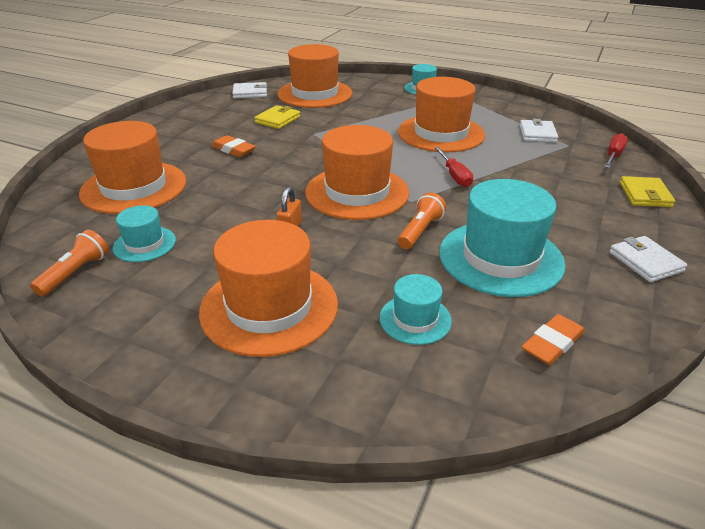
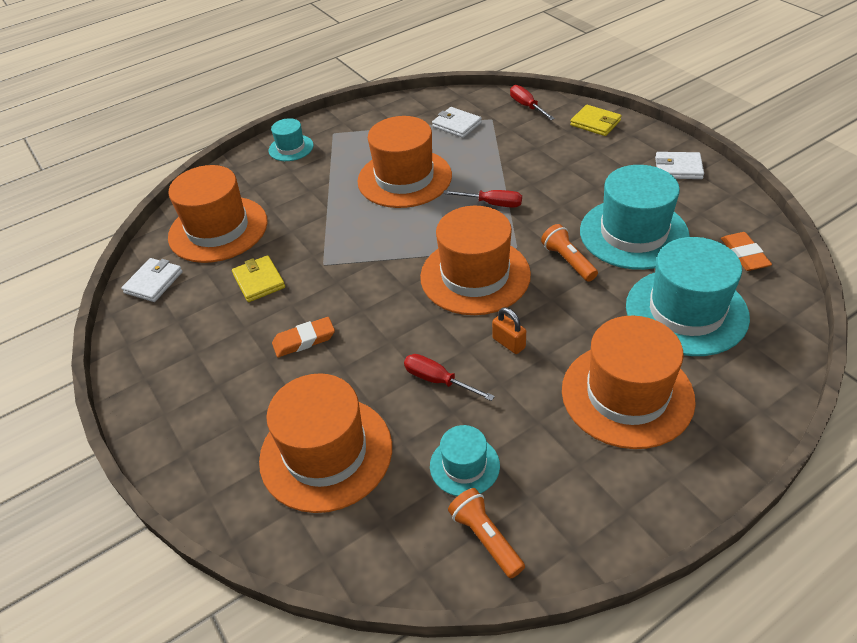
camera: 55 degrees left, 10 degrees up
turquoise hat [380,274,452,345] -> turquoise hat [626,237,750,356], size x1.96
none -> red screwdriver [404,354,495,401]

